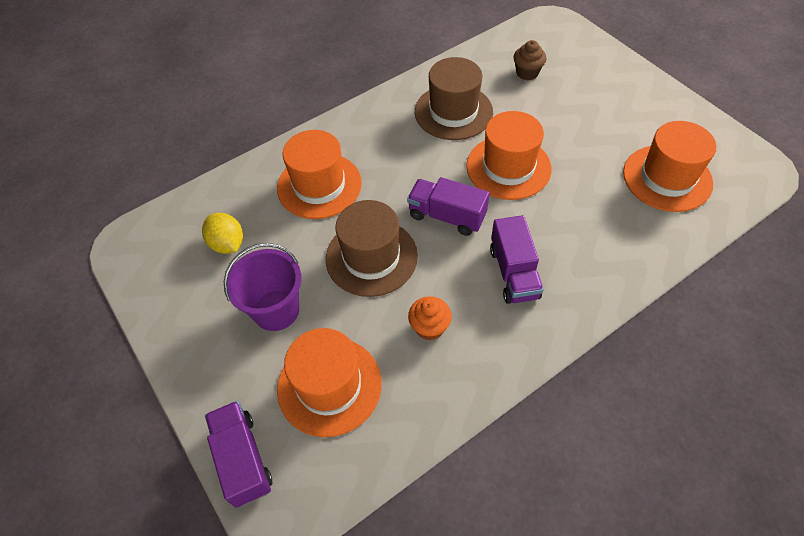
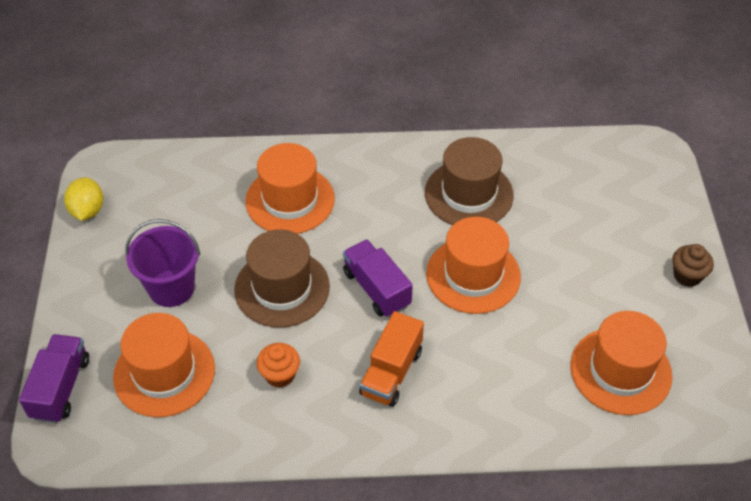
camera: 30 degrees right, 5 degrees down
yellow lemon [202,213,243,254] -> yellow lemon moved to [64,177,103,221]
purple truck [490,215,544,304] -> orange truck [359,311,424,407]
brown cupcake [514,40,546,80] -> brown cupcake moved to [672,244,714,287]

